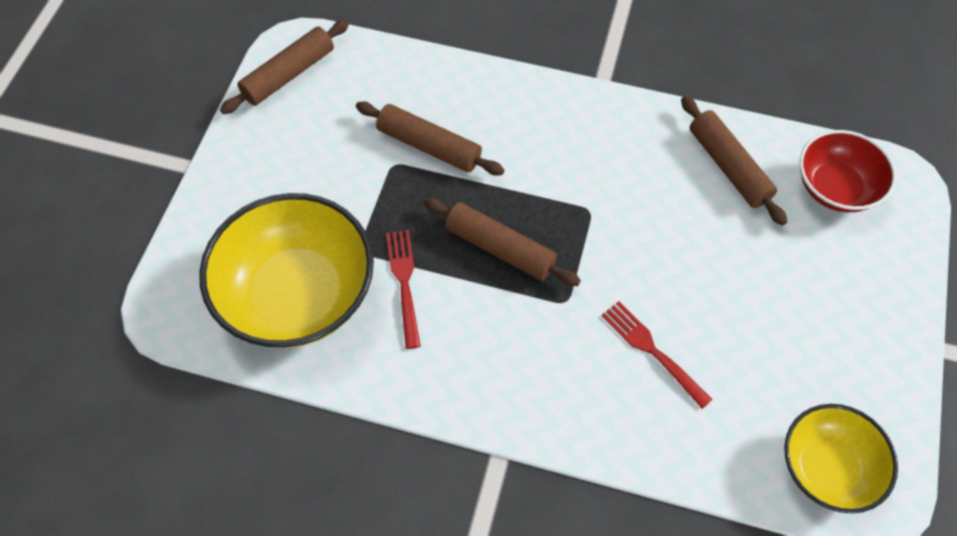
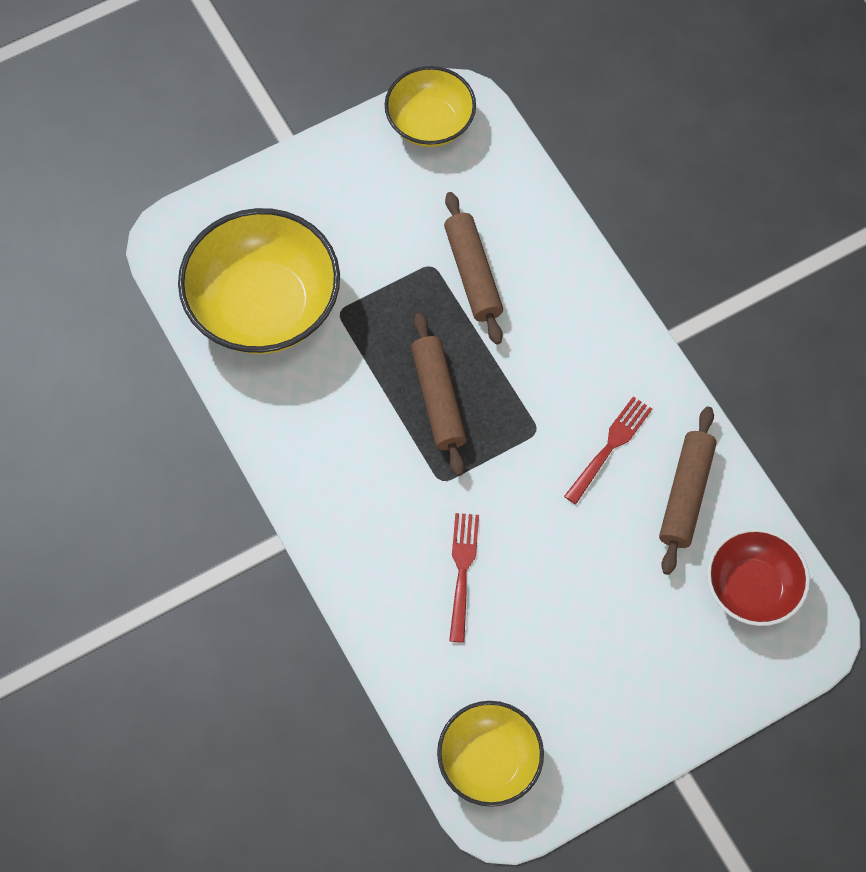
camera: 45 degrees right, 5 degrees up
brown rolling pin [220,20,349,114] -> yellow bowl [385,66,476,147]
red fork [386,230,421,349] -> red fork moved to [564,397,652,504]

